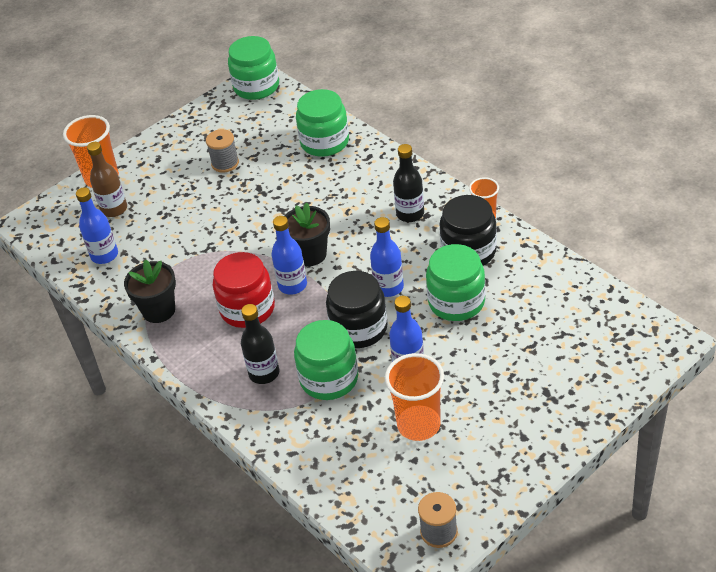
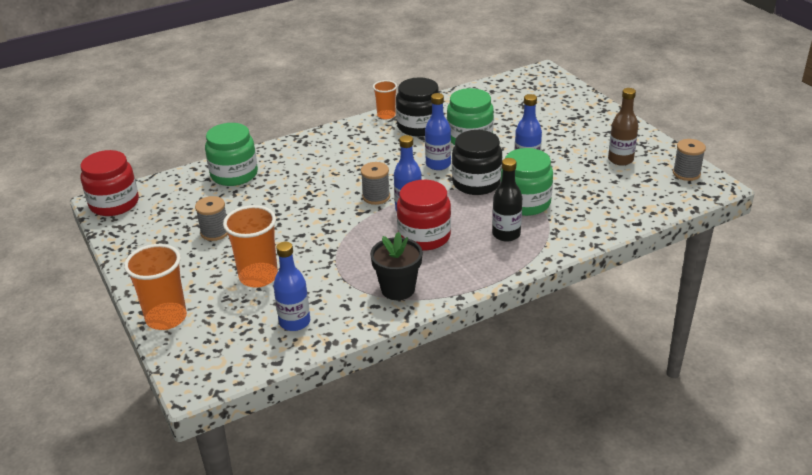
camera: 80 degrees left, 10 degrees down
brown bottle [87,142,127,217] -> brown bottle moved to [608,88,638,166]
green jar [228,36,279,100] -> red jar [81,150,139,216]
black flower pot [285,202,330,266] -> grey spool [361,162,390,205]
orange cup [385,353,444,441] -> orange cup moved to [223,205,278,288]
black bottle [393,144,424,222] -> none

